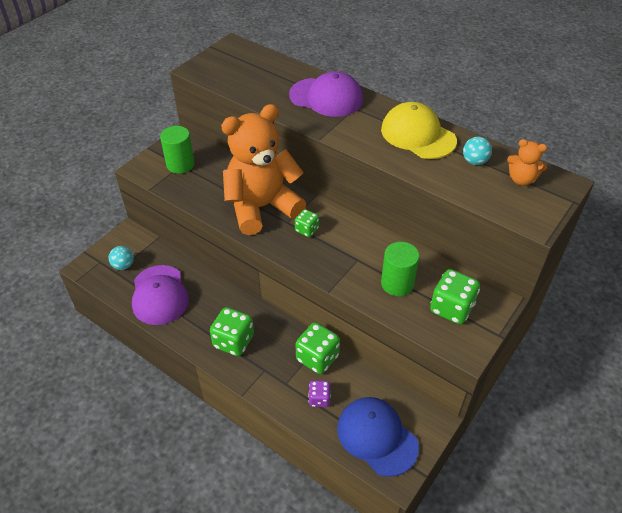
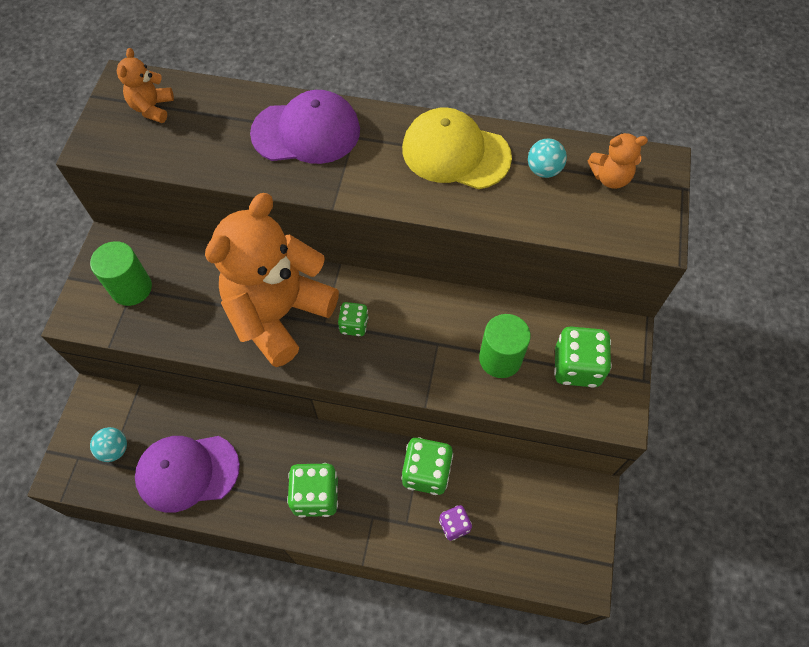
camera: 25 degrees left, 15 degrees up
purple cap [132,265,189,325] -> purple cap turned 120 degrees clockwise [135,436,240,513]
blue cap [337,397,419,477] -> none
none -> orange teddy bear [117,48,174,123]

